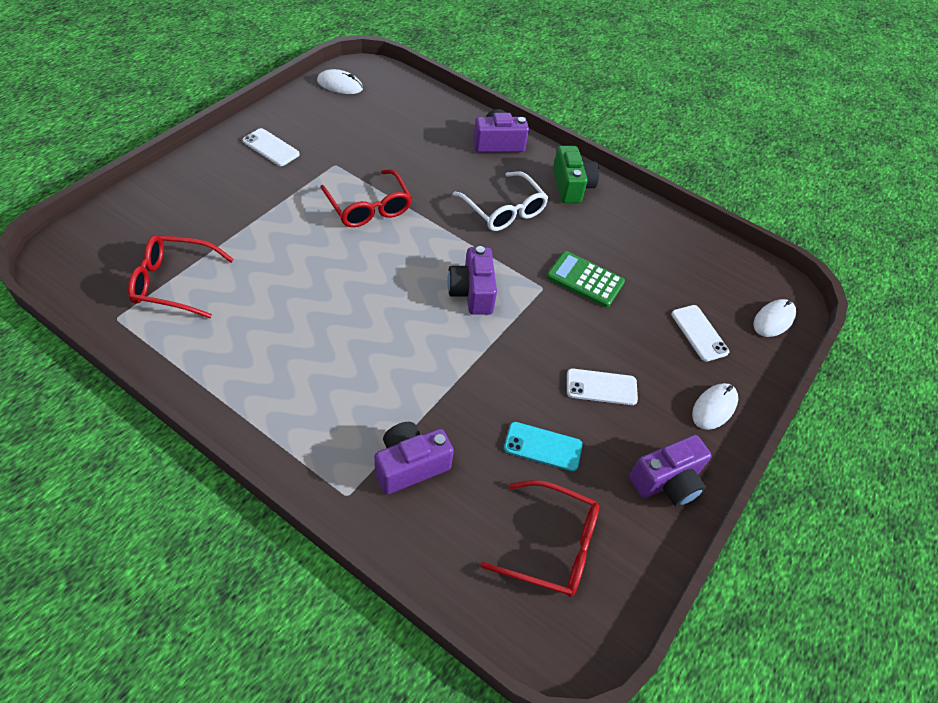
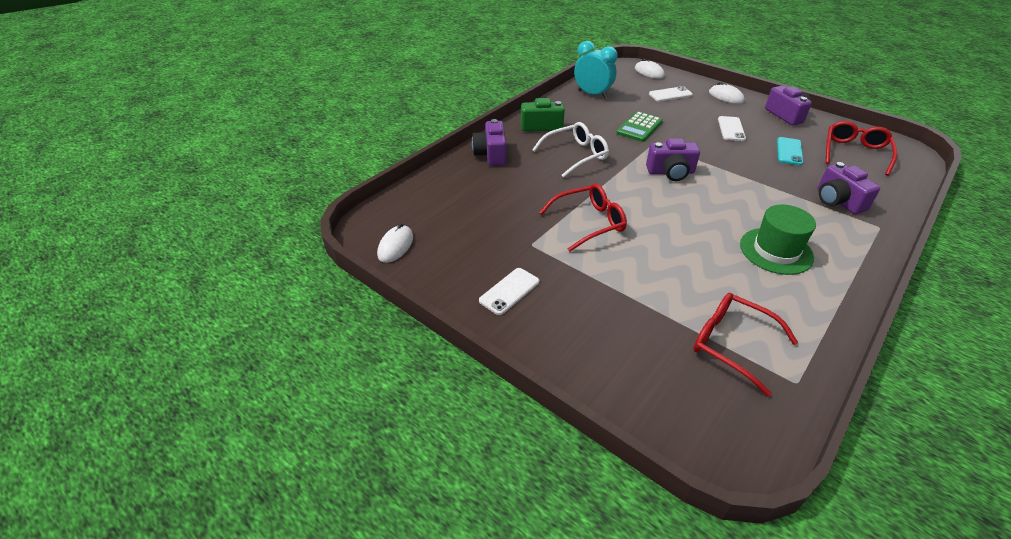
camera: 80 degrees left, 10 degrees down
red glasses [128,235,234,318] -> red glasses turned 120 degrees clockwise [693,293,798,397]
none -> turquoise clock [574,41,618,99]
none -> green hat [740,205,816,275]

